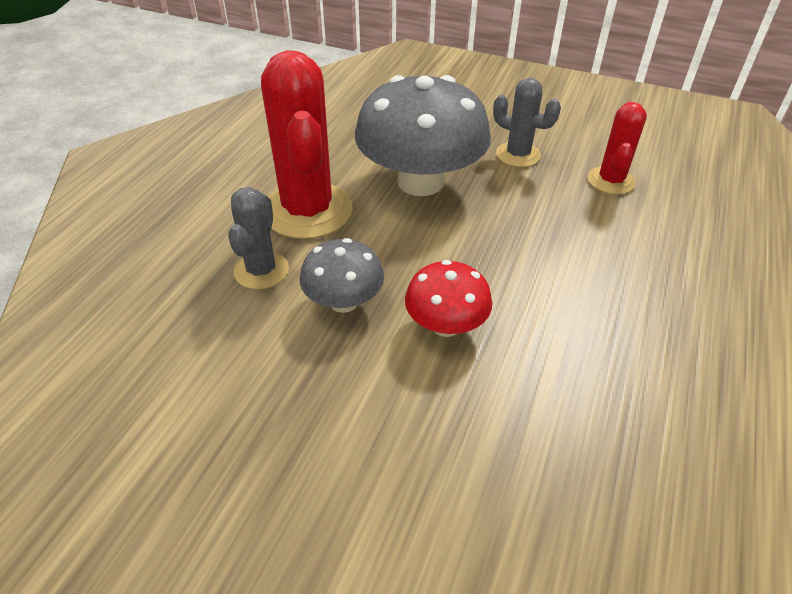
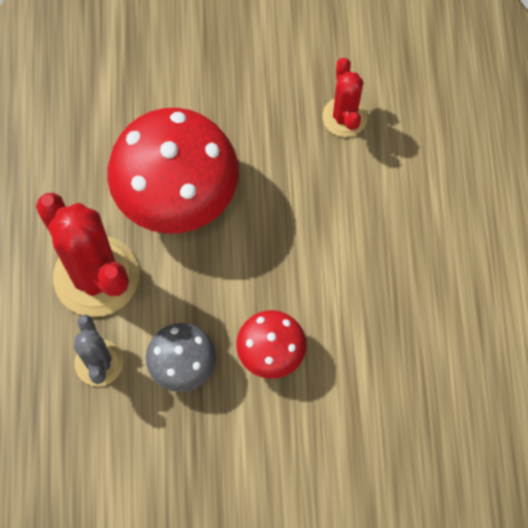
camera: 25 degrees left, 25 degrees up
grey mushroom [355,75,491,196] -> red mushroom [107,108,239,234]
grey cactus [493,78,561,167] -> none

